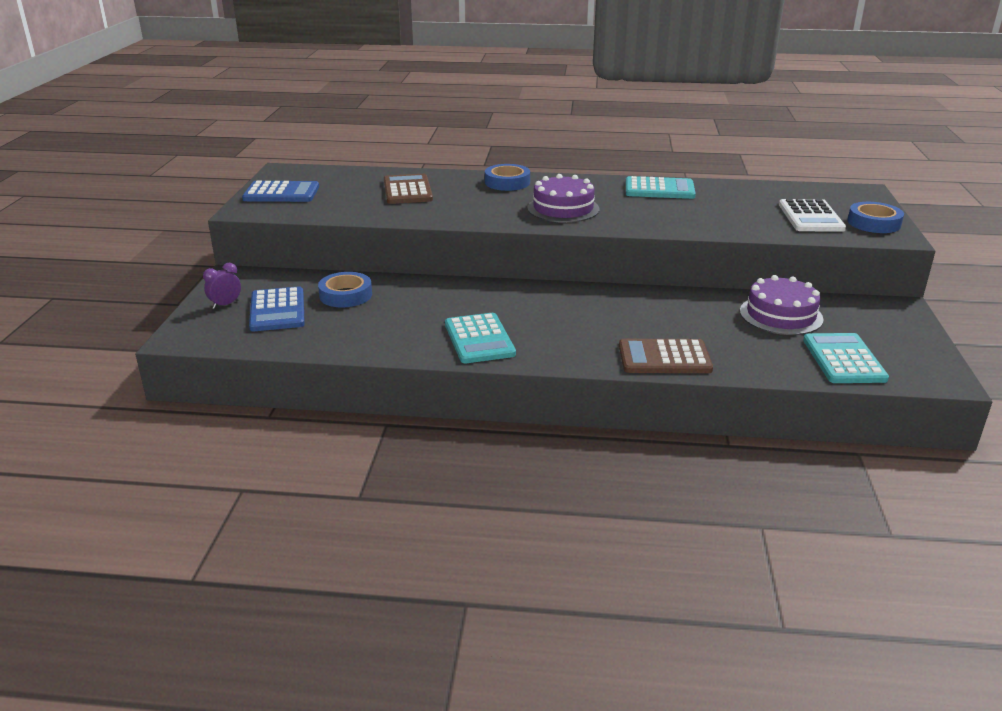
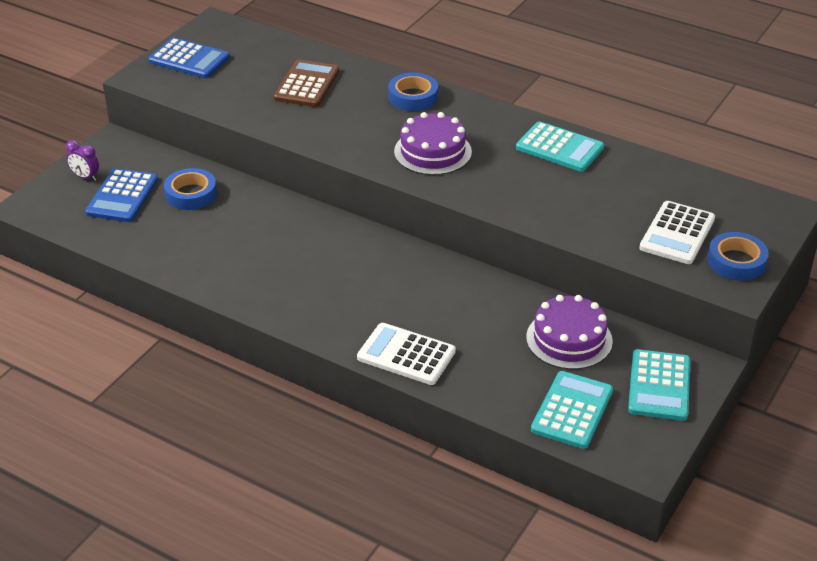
camera: 25 degrees right, 10 degrees up
purple clock [203,263,241,309] -> purple clock turned 135 degrees counterclockwise [66,140,99,181]
turquoise calculator [445,313,516,363] -> turquoise calculator moved to [628,349,690,421]
brown calculator [619,339,713,373] -> white calculator [357,323,456,385]

